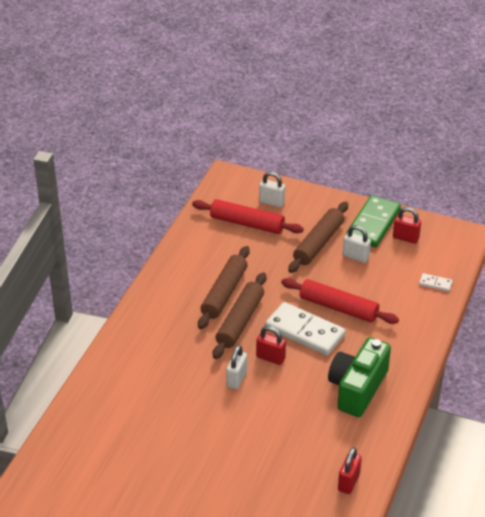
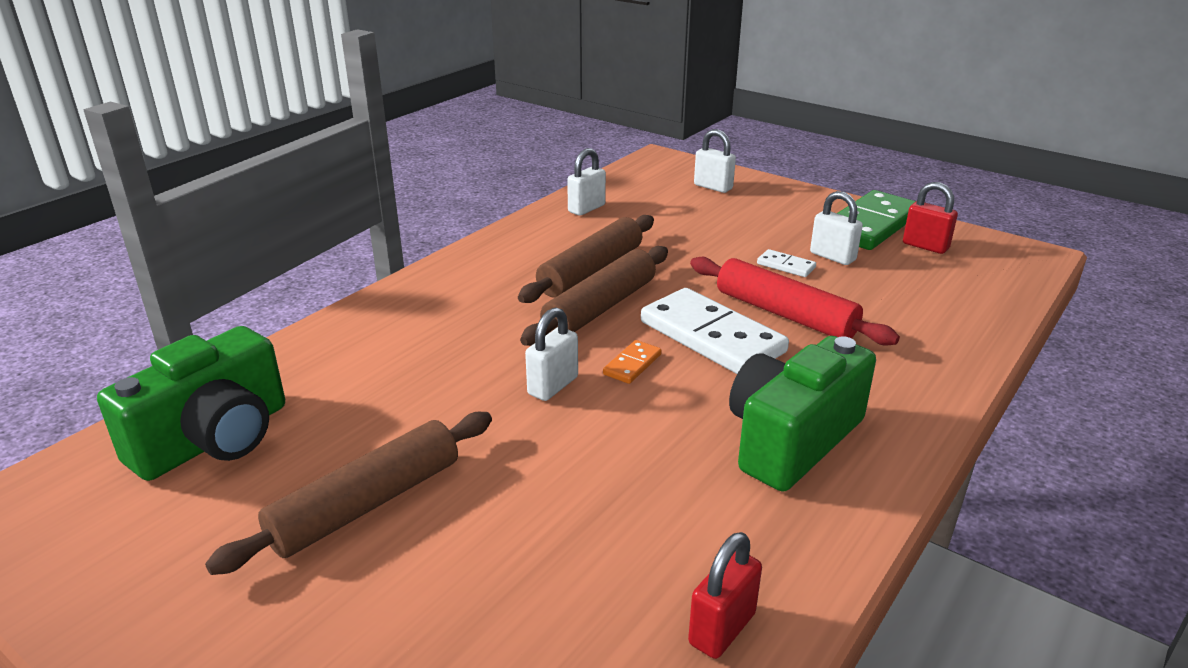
camera: 15 degrees right, 10 degrees down
red rolling pin [192,199,304,234] -> none
red padlock [256,326,286,365] -> orange domino [603,340,662,384]
brown rolling pin [288,202,348,273] -> brown rolling pin moved to [205,412,492,575]
white domino [419,273,453,292] -> white domino moved to [757,249,816,277]
none -> green camera [97,326,285,481]
none -> white padlock [567,148,606,216]

